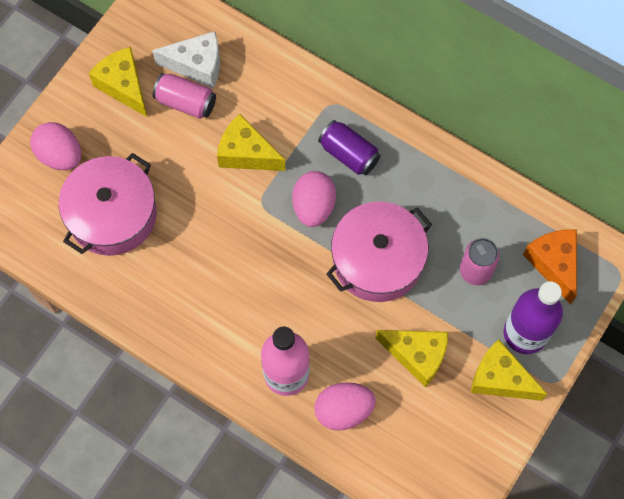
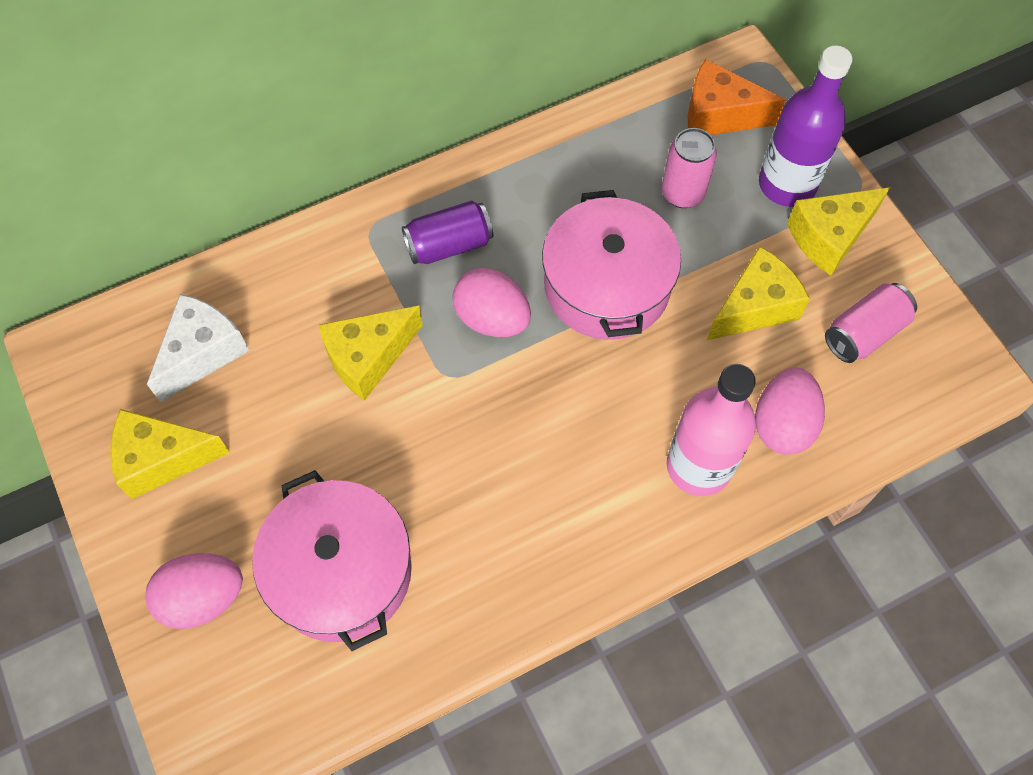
camera: 60 degrees left, 5 degrees down
pink can [153,73,216,119] -> pink can moved to [825,283,917,363]

